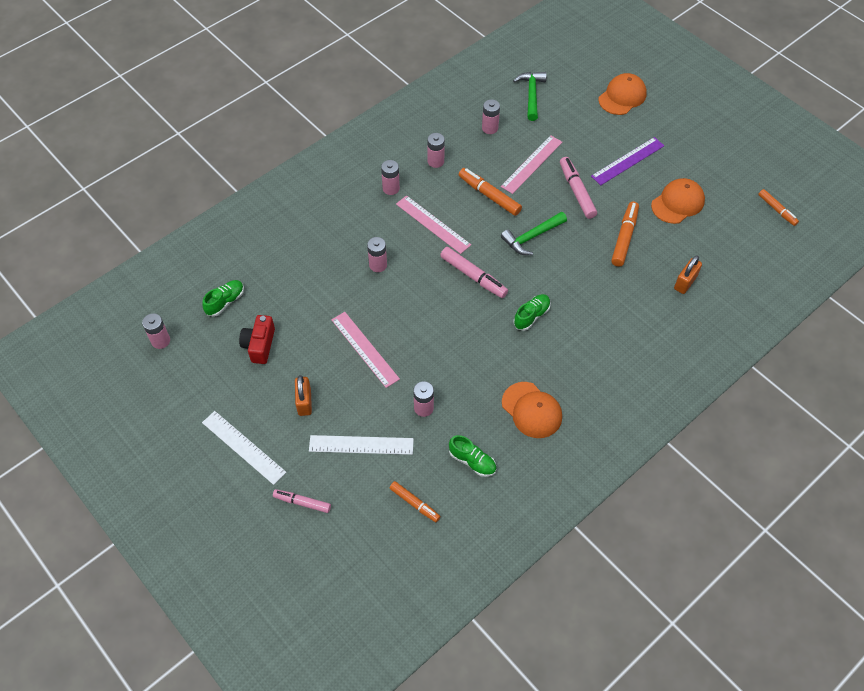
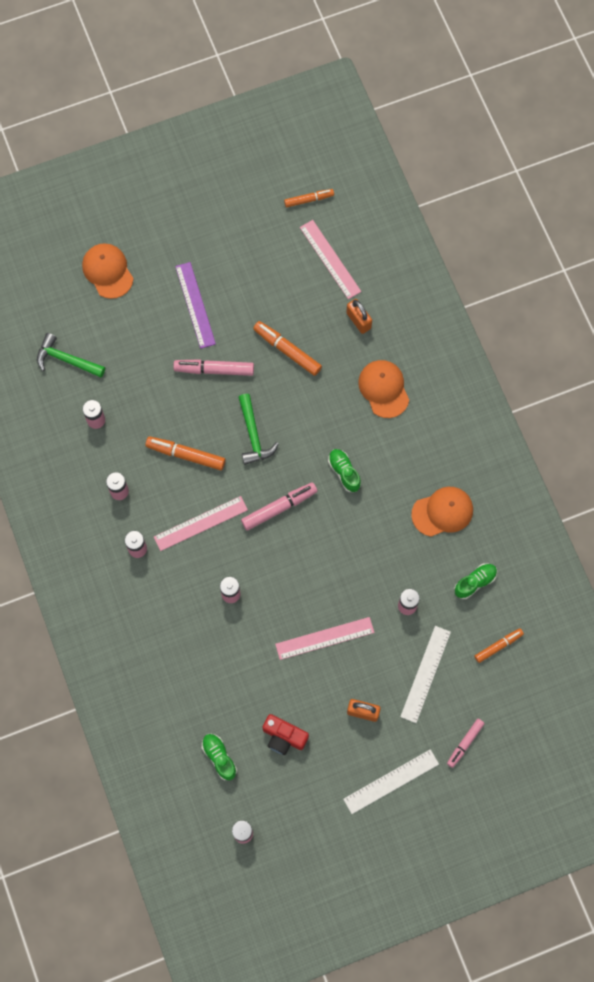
camera: 70 degrees left, 15 degrees up
orange marker [459,168,522,216] -> orange marker turned 45 degrees clockwise [145,436,225,470]
pink ruler [501,135,562,194] -> pink ruler moved to [300,220,362,299]
orange cap [651,178,705,224] -> orange cap moved to [358,360,409,418]

